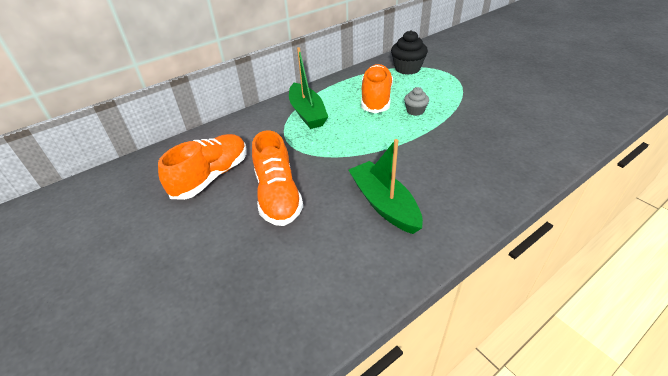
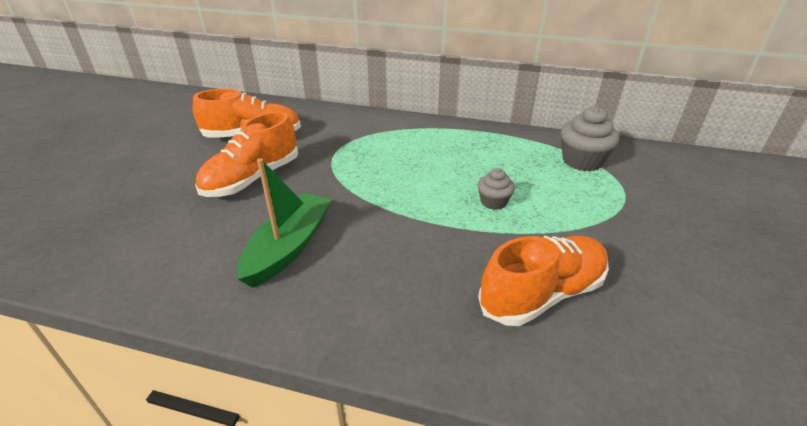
camera: 50 degrees right, 5 degrees down
green boat [289,47,328,129] -> none
orange shoe [361,64,393,113] -> orange shoe moved to [478,236,609,326]
black cupcake [391,30,428,75] -> grey cupcake [561,106,619,171]

